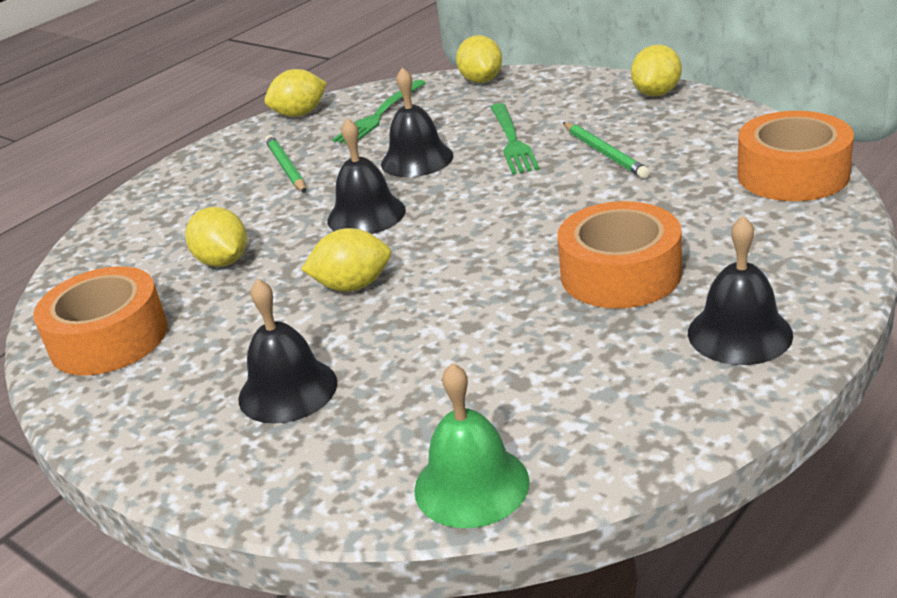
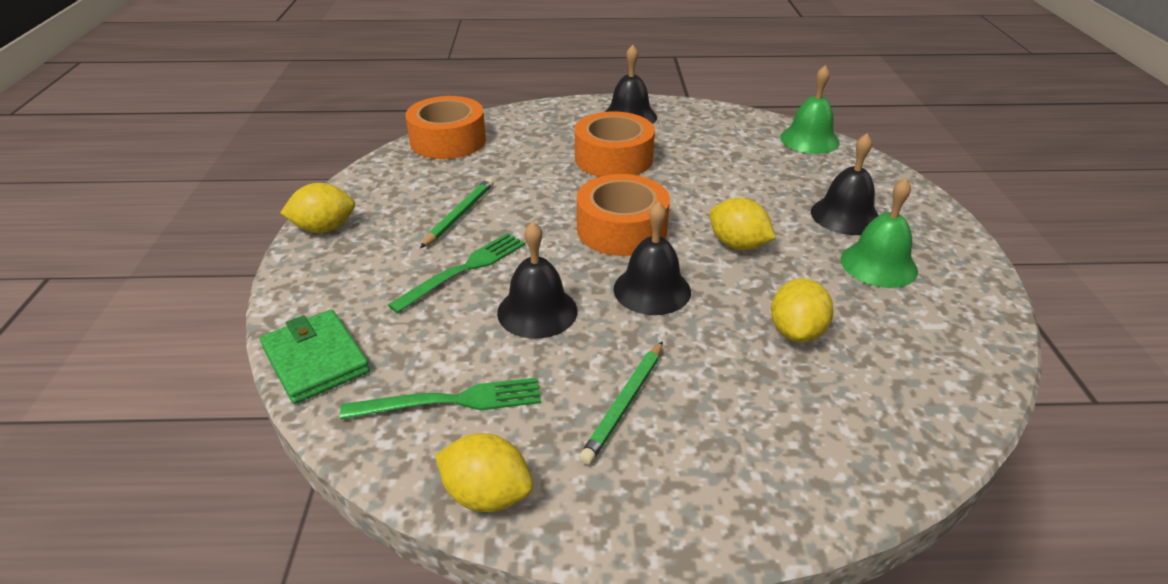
camera: 135 degrees left, 5 degrees up
orange tape [33,266,168,376] -> orange tape moved to [577,174,670,256]
yellow lemon [456,35,502,83] -> green wallet [260,310,370,404]
none -> green bell [840,178,918,288]

